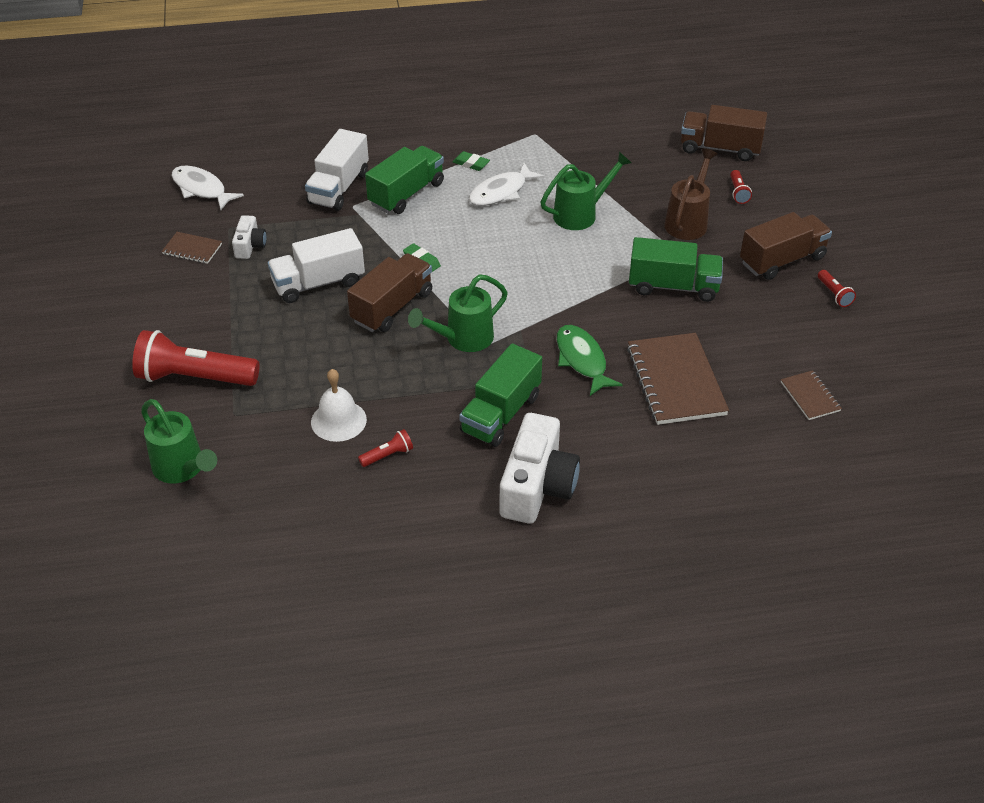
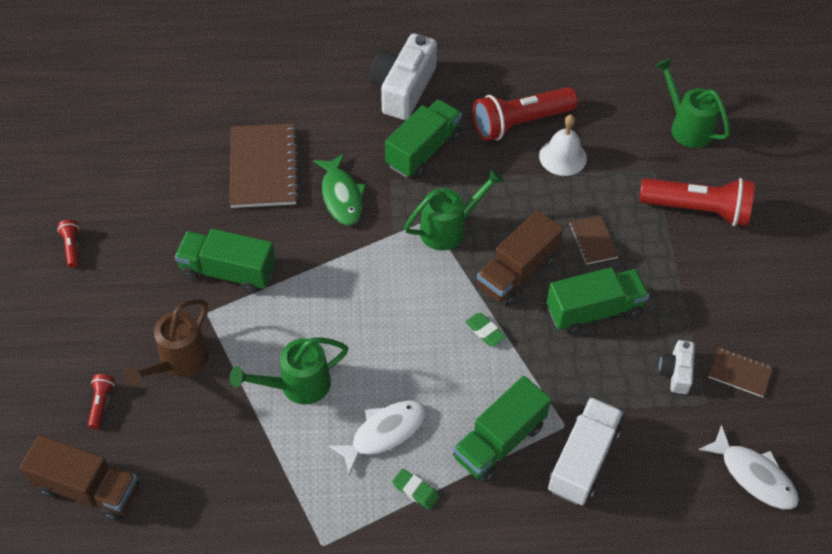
camera: 175 degrees left, 10 degrees up
white truck [268,228,365,303] -> green truck [547,267,650,334]
red flashlight [358,429,413,467] -> red flashlight [473,87,578,141], size x2.32
brown truck [740,212,832,280] -> none
brown notebook [781,370,842,420] -> brown notebook moved to [569,215,619,265]

